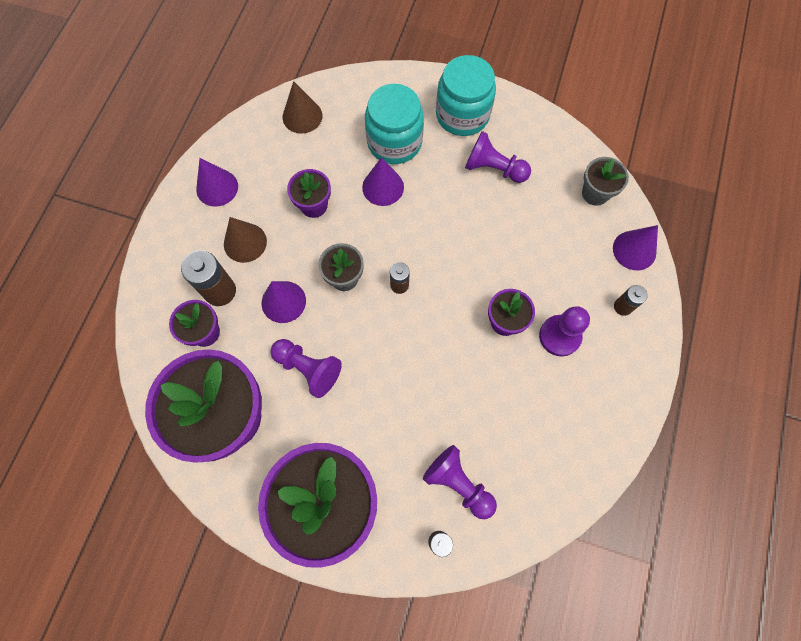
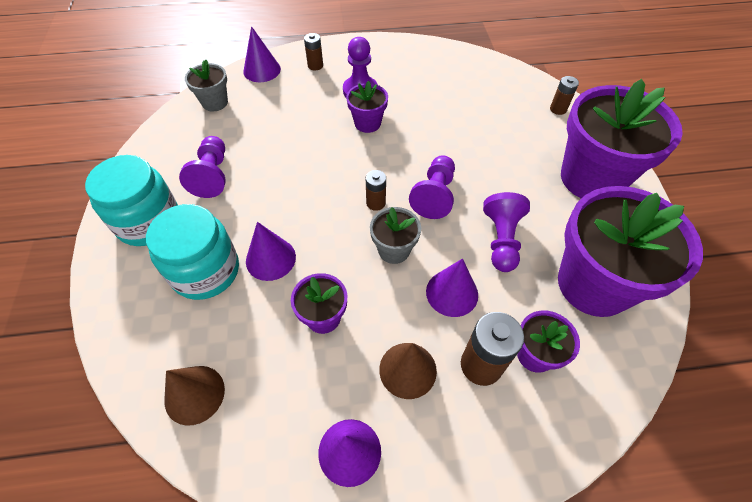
camera: 115 degrees left, 15 degrees down
purple pawn [423,445,497,519] -> purple pawn moved to [409,155,455,219]

